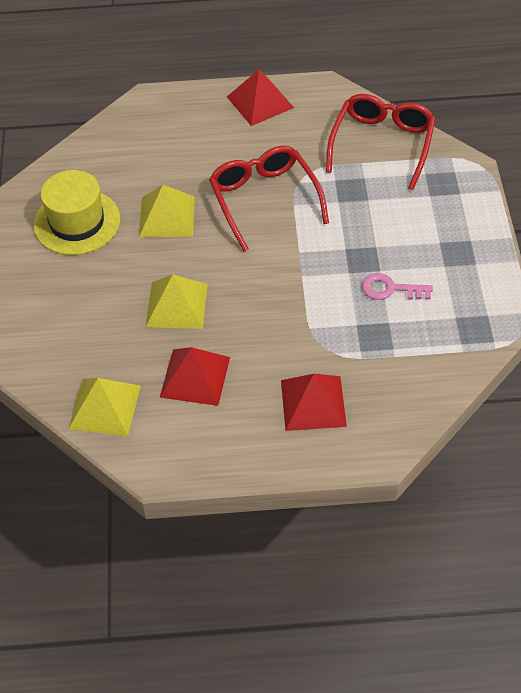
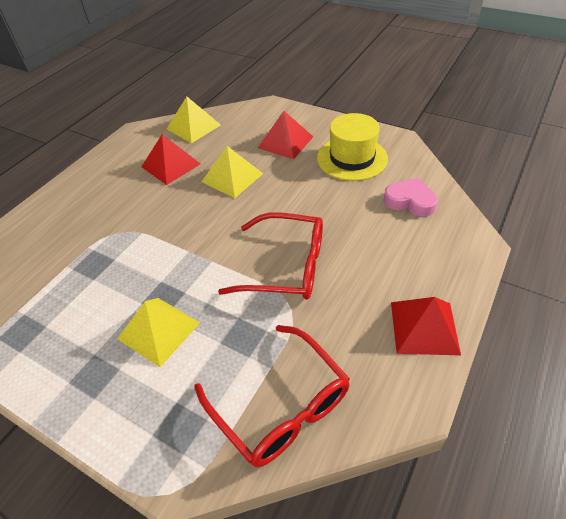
camera: 125 degrees right, 5 degrees down
yellow pyramid [139,185,195,237] -> yellow pyramid moved to [117,298,200,367]
red pyramid [281,374,347,431] -> red pyramid moved to [258,111,313,159]
pink key [362,273,433,300] -> none
none -> pink heart [384,178,438,217]

